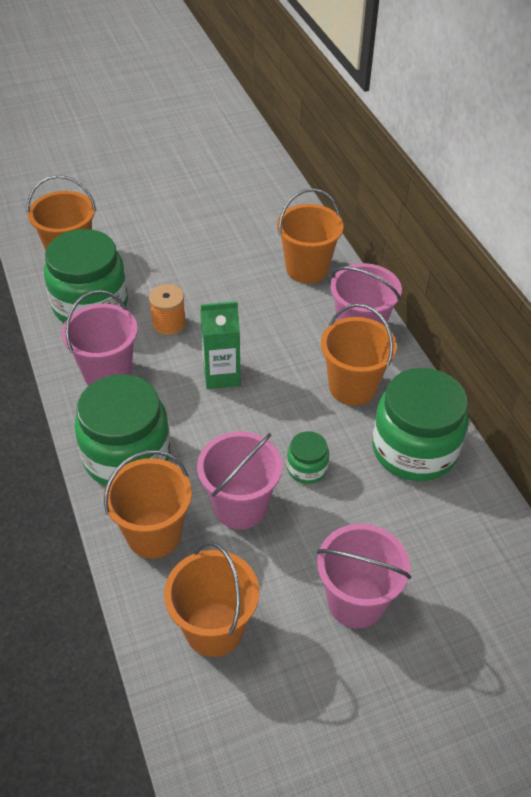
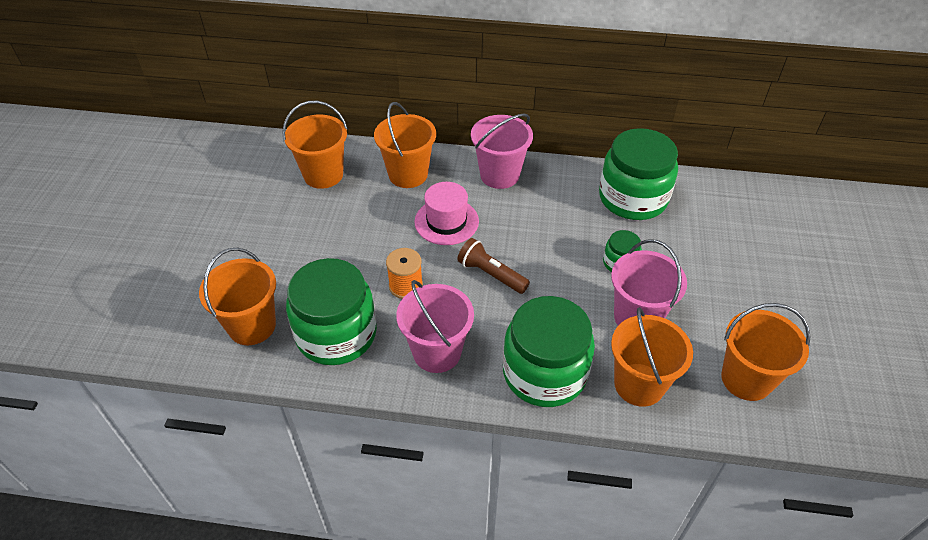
camera: 60 degrees left, 0 degrees up
green carton [200,301,240,389] -> brown flashlight [457,238,530,294]
pink bucket [317,524,411,629] -> none
orange bucket [321,304,397,406] -> orange bucket moved to [282,101,348,189]
none -> pink hat [414,182,479,245]

